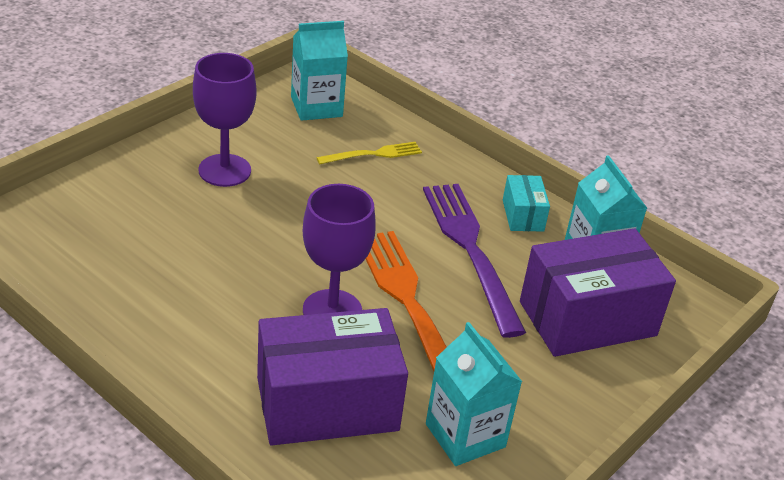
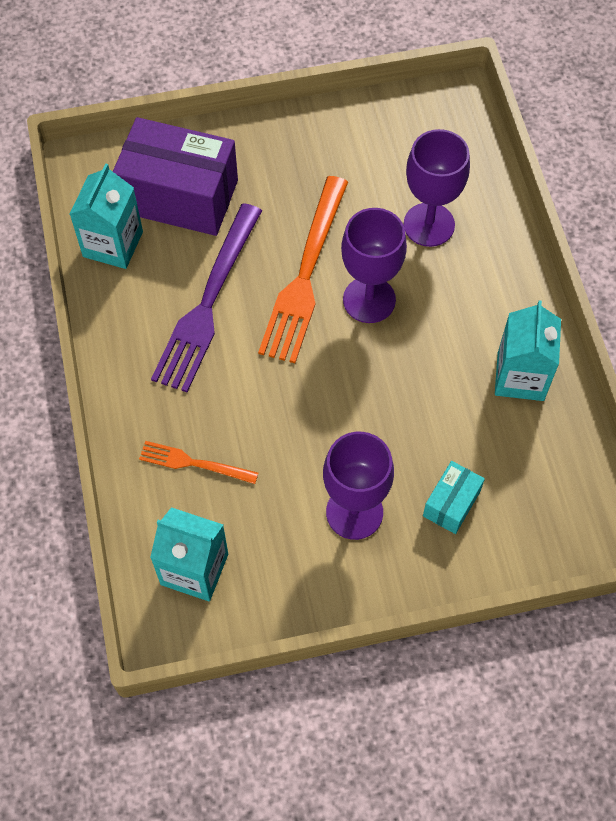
camera: 140 degrees left, 25 degrees up
purple box [257,308,408,446] -> purple goblet [404,129,470,247]
yellow fork [316,142,422,164] -> orange fork [139,441,258,484]
turquoise carton [426,322,522,466] -> turquoise carton moved to [495,300,561,401]
turquoise box [503,175,550,232] -> turquoise box moved to [423,461,485,534]

